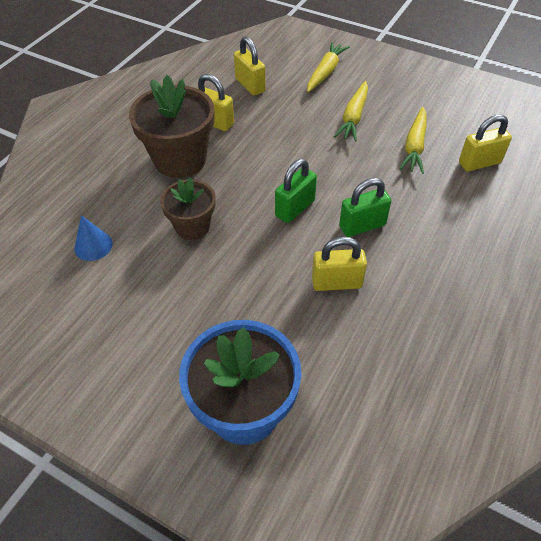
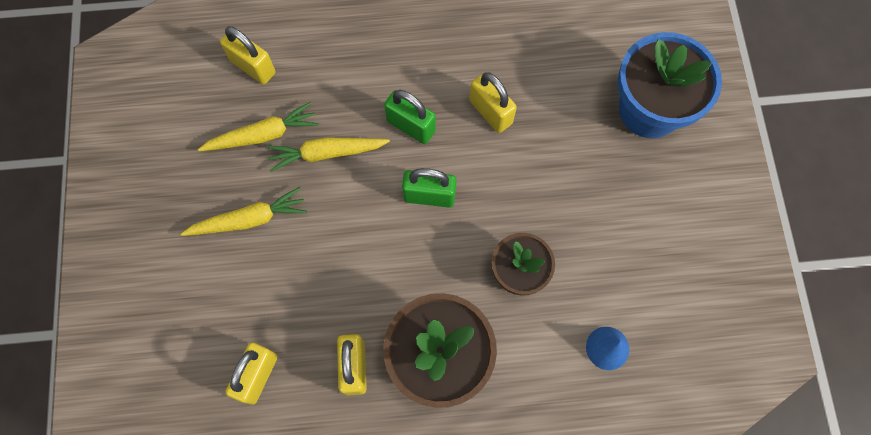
camera: 125 degrees left, 20 degrees up
yellow carrot [307,42,350,92] -> yellow carrot moved to [267,138,390,172]

